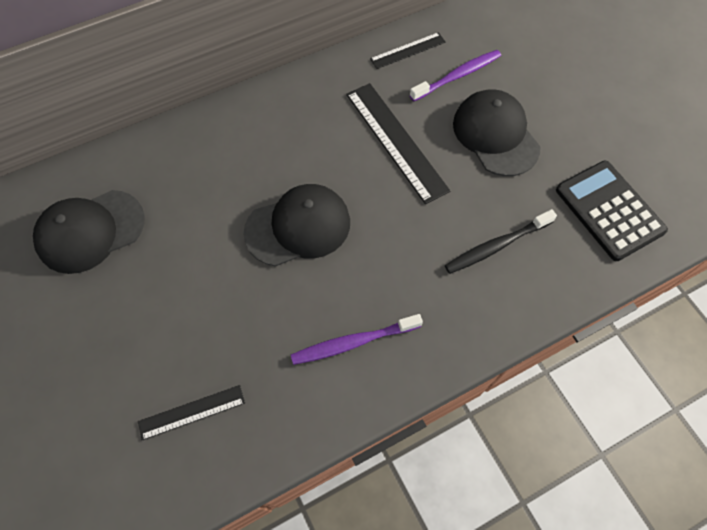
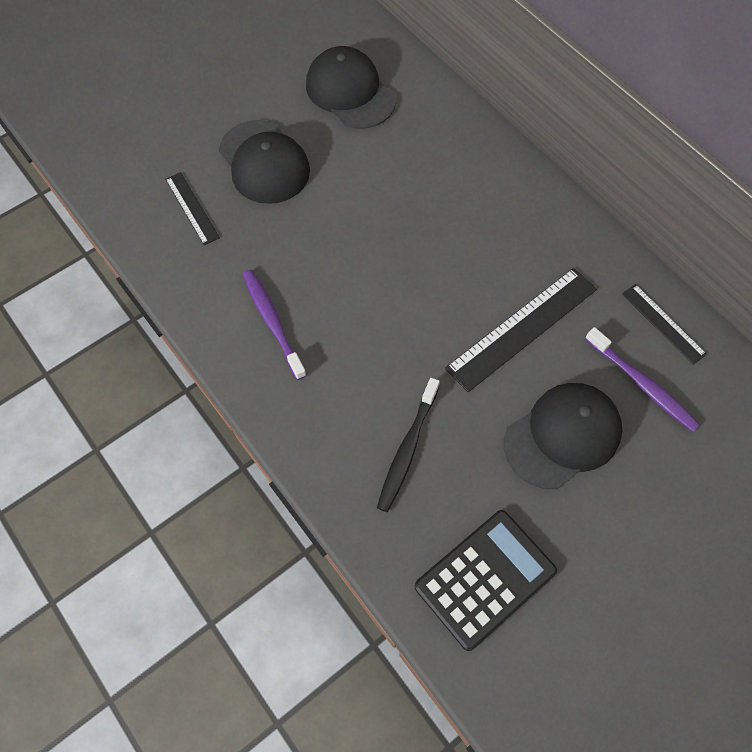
camera: 80 degrees right, 0 degrees up
black cap [243,184,350,267] -> black cap moved to [219,120,310,204]
black toothbrush [445,209,557,274] -> black toothbrush turned 120 degrees counterclockwise [377,378,440,512]

